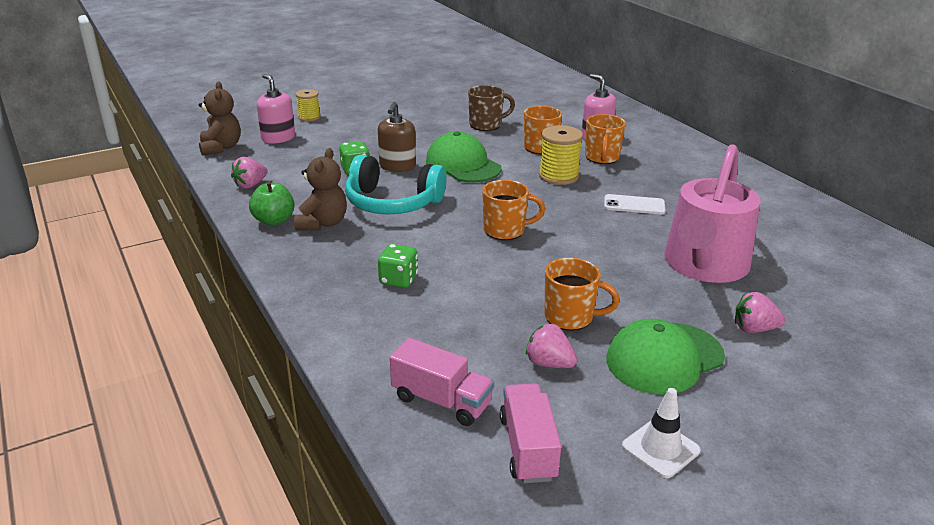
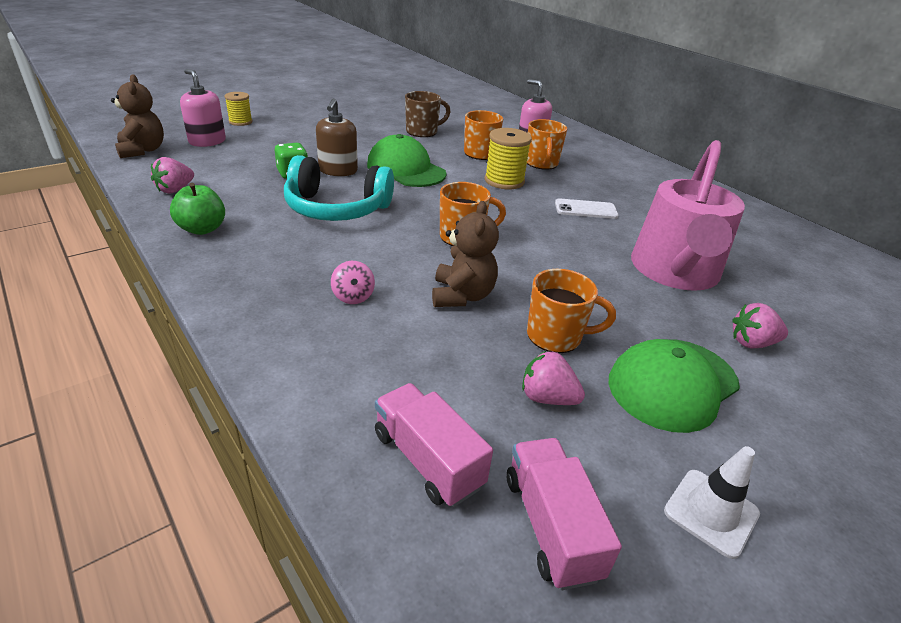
camera: 10 degrees left, 5 degrees up
brown teddy bear [294,148,347,230] -> brown teddy bear moved to [432,201,499,307]
green dice [378,244,418,288] -> pink spinning top [331,261,375,304]
pink truck [390,338,494,426] -> pink truck turned 150 degrees counterclockwise [375,383,493,507]

